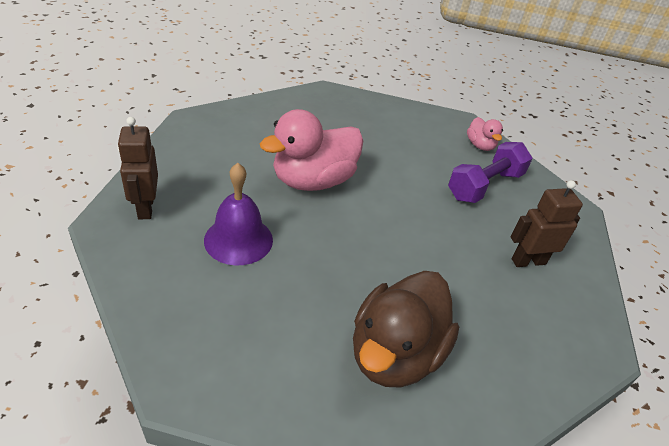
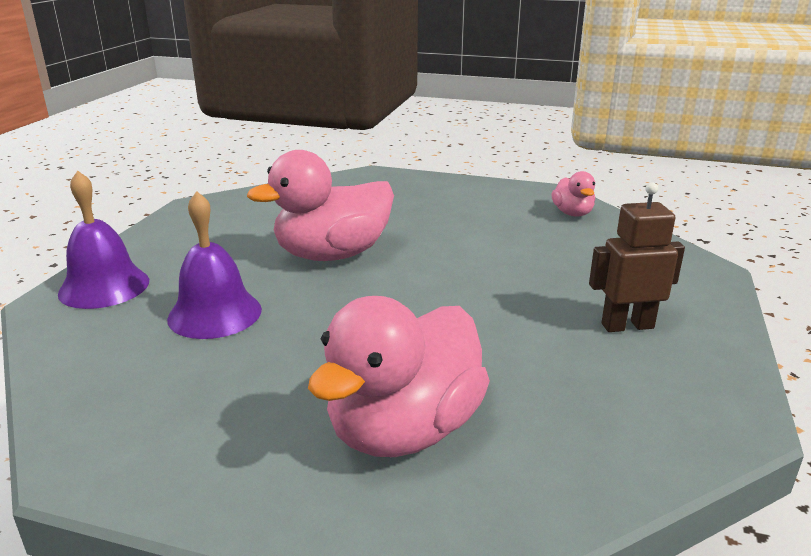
camera: 10 degrees right, 15 degrees down
brown robot [118,117,158,219] -> purple bell [58,170,149,309]
brown duck [353,271,459,388] -> pink duck [308,296,490,457]
purple dumbbell [448,142,533,203] -> none

